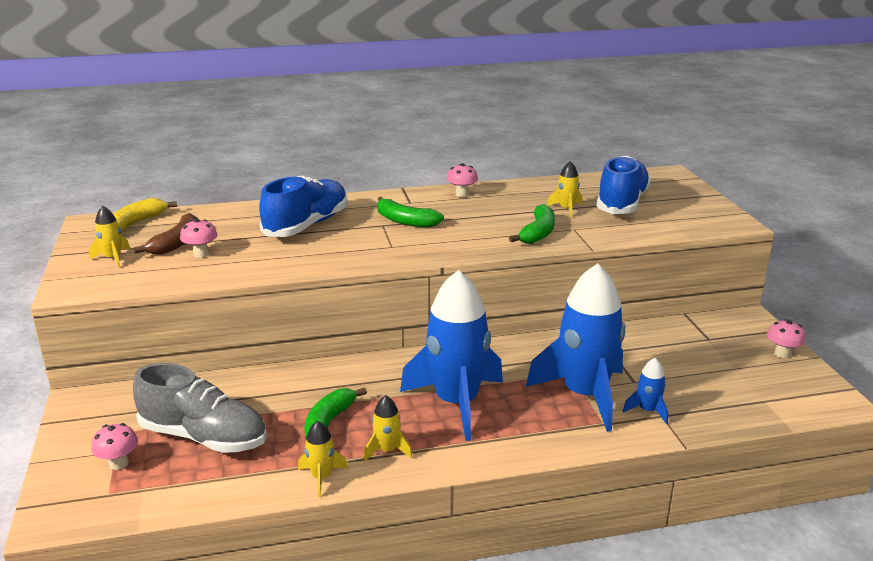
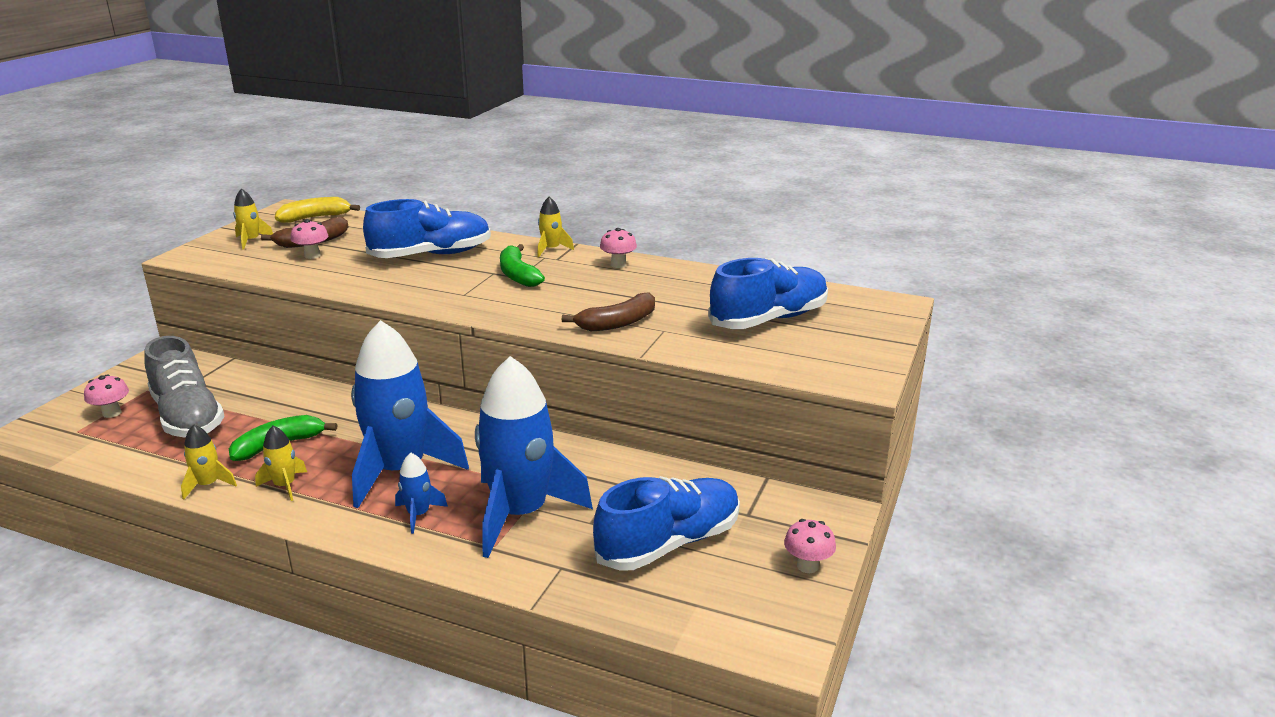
camera: 35 degrees right, 0 degrees up
green banana [509,204,555,244] -> brown banana [562,292,655,331]
yellow rocket [547,161,583,218] -> yellow rocket moved to [537,196,574,257]
blue rocket [623,358,668,424] -> blue rocket moved to [395,453,448,534]
none -> blue shoe [593,476,740,570]

